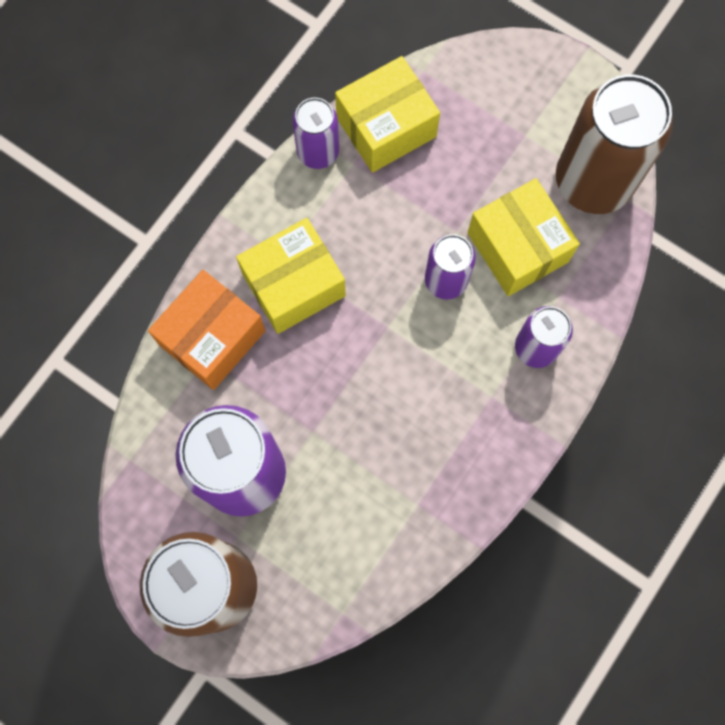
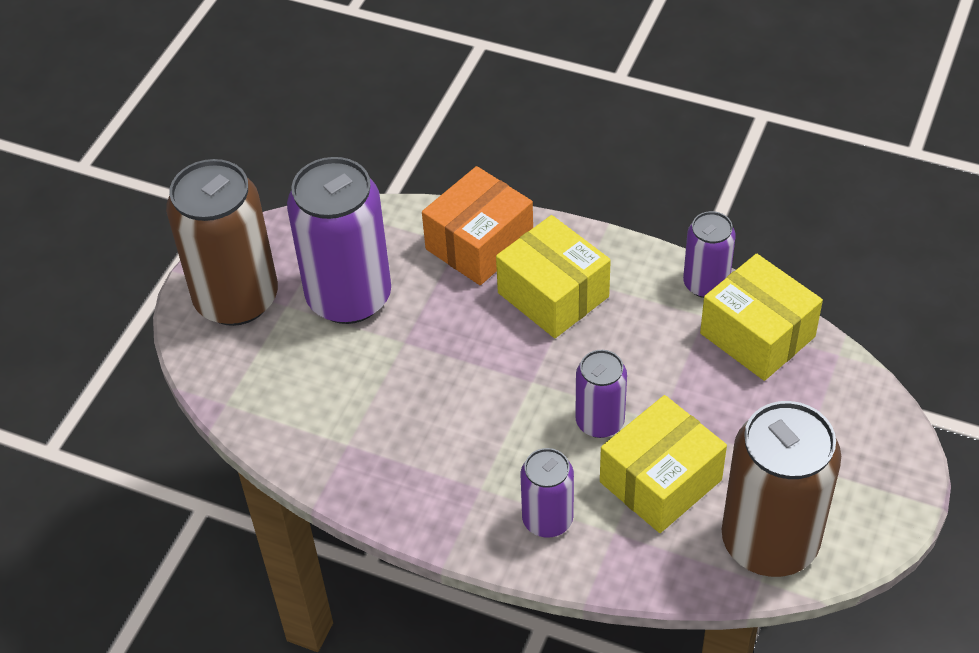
camera: 80 degrees right, 25 degrees down
orange box [148,270,266,390] -> orange box turned 75 degrees counterclockwise [422,166,533,285]

